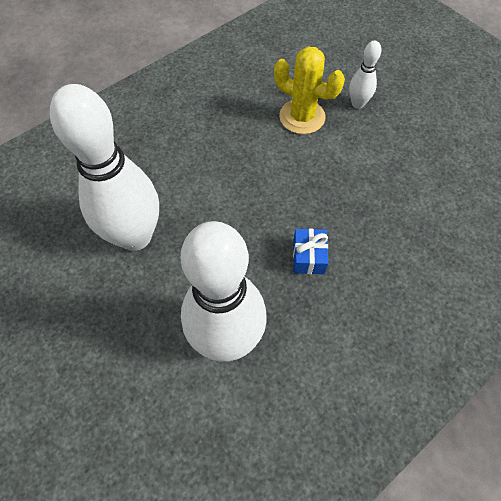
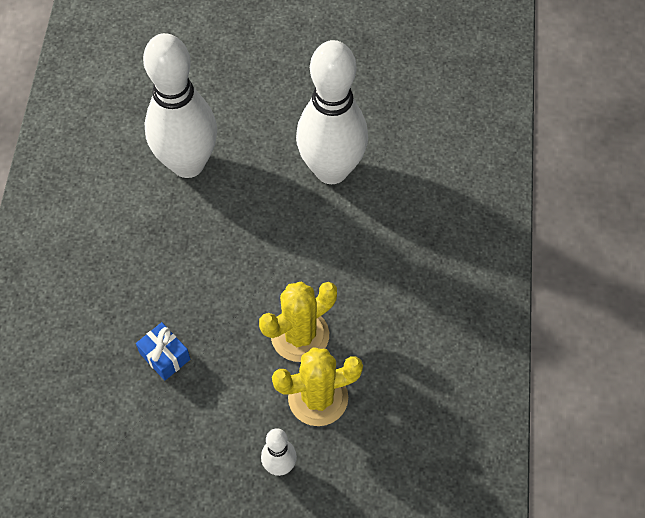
camera: 135 degrees right, 0 degrees up
blue gift [293,229,329,274] -> blue gift moved to [136,322,190,381]
none -> yellow cactus [259,281,337,362]

